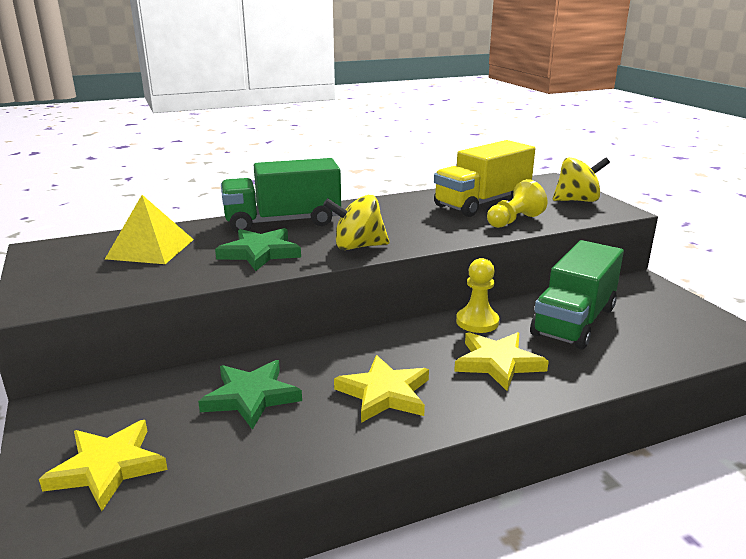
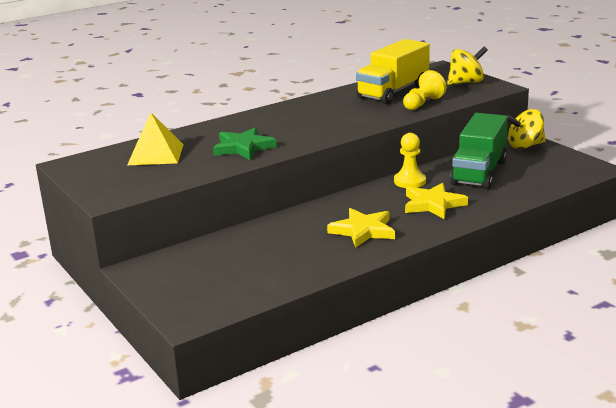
camera: 10 degrees left, 0 degrees up
yellow star [39,420,168,511] -> none
green star [198,360,302,430] -> none
green truck [221,158,341,233] -> none
yellow spinning top [323,195,390,250] -> yellow spinning top moved to [507,109,546,149]

